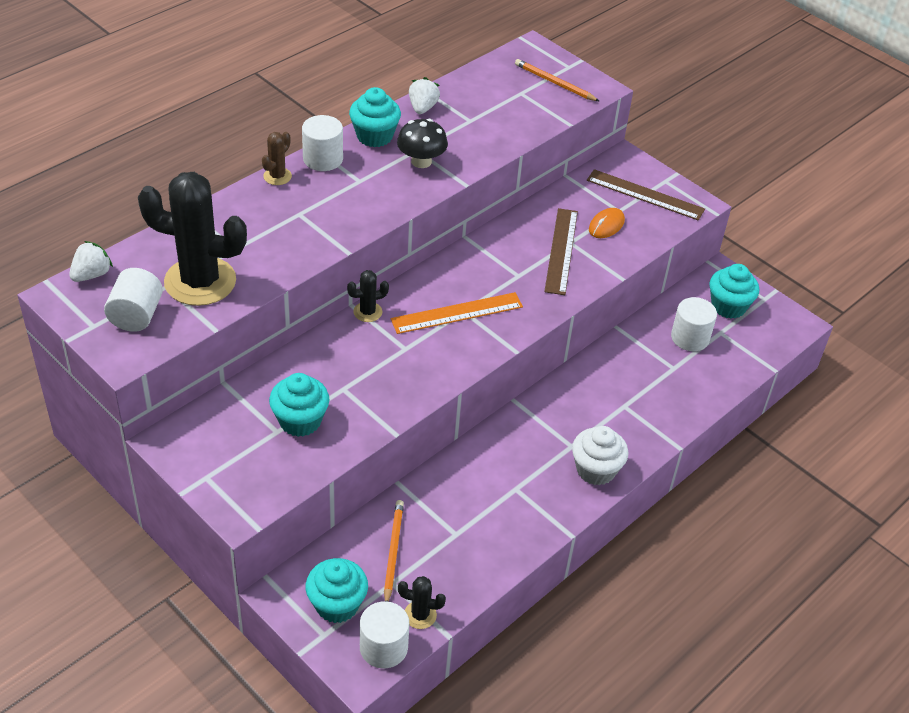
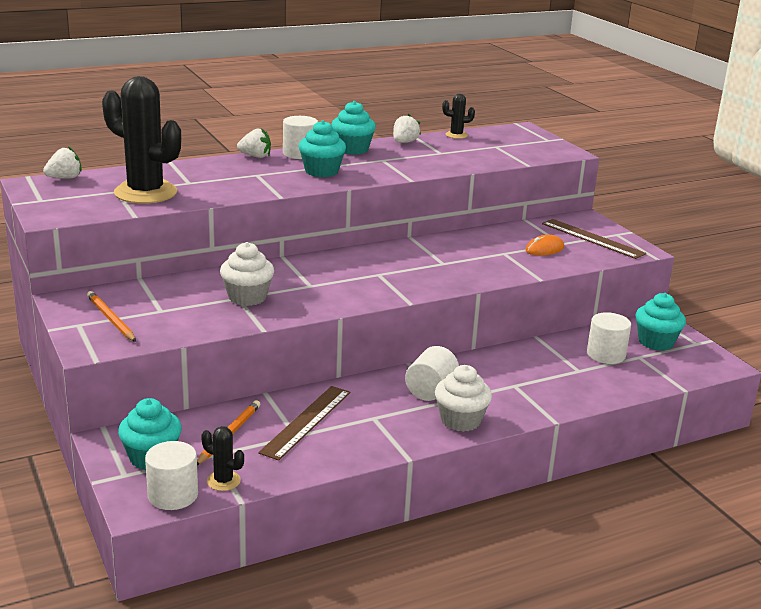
camera: 20 degrees right, 20 degrees down
white cylinder [104,268,163,332] -> white cylinder moved to [405,346,459,401]
brown cactus [262,132,292,185] -> white strawberry [237,128,271,158]
turquoise cupcake [269,373,329,437] -> turquoise cupcake moved to [299,120,346,177]
black cactus [347,270,389,322] -> black cactus moved to [442,94,475,139]
orange ruler [391,292,523,334] -> none
black mushroom [397,119,448,168] -> none
orange pencil [515,59,599,101] -> orange pencil moved to [87,291,136,342]
brown ruler [544,208,578,295] -> brown ruler moved to [258,386,350,461]
none -> white cupcake [220,242,274,306]

